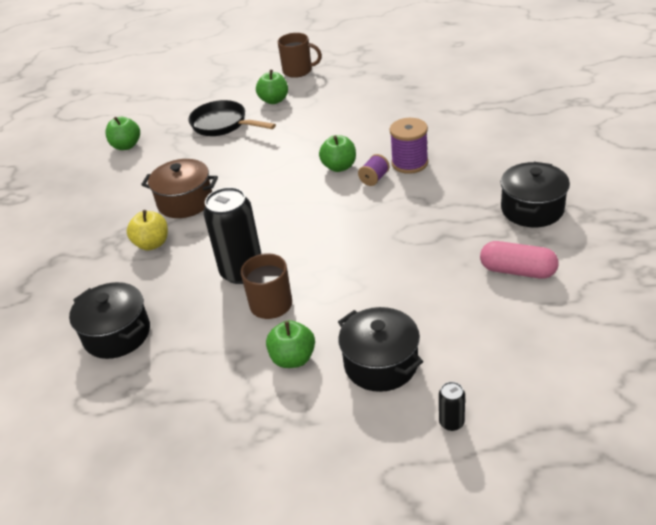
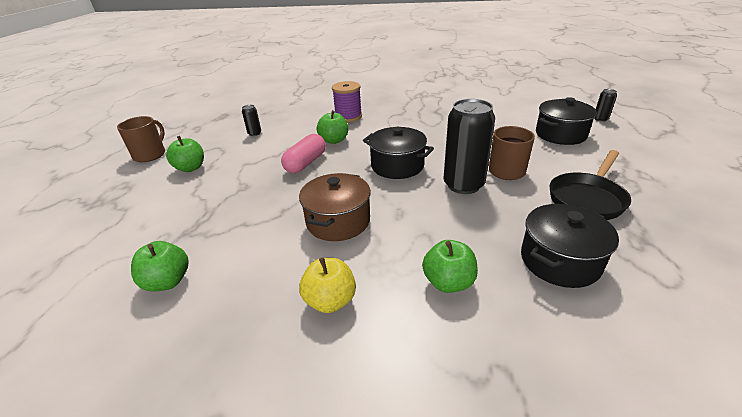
camera: 85 degrees left, 5 degrees down
yellow apple [127,210,168,251] -> yellow apple moved to [299,258,356,313]
black pan [188,100,276,136] -> black pan moved to [550,150,631,220]
green apple [266,320,315,368] -> green apple moved to [422,240,478,293]
purple spool [358,154,390,186] -> none
pink capsule [480,241,559,279] -> pink capsule moved to [281,134,326,173]
black pot [500,162,570,227] -> black pot moved to [363,127,434,179]
none -> black can [242,105,261,136]

